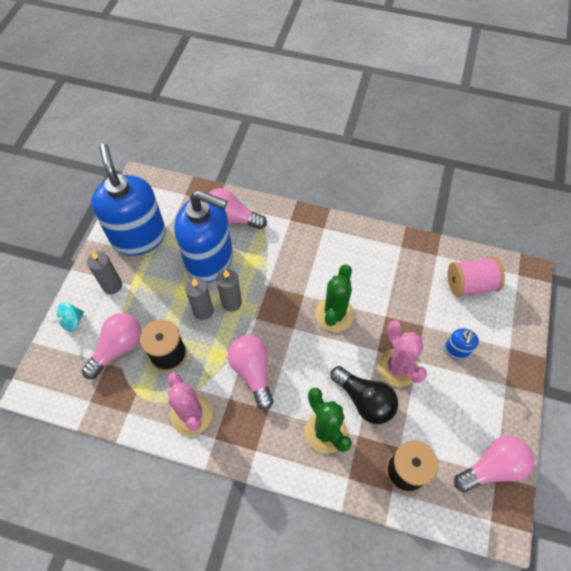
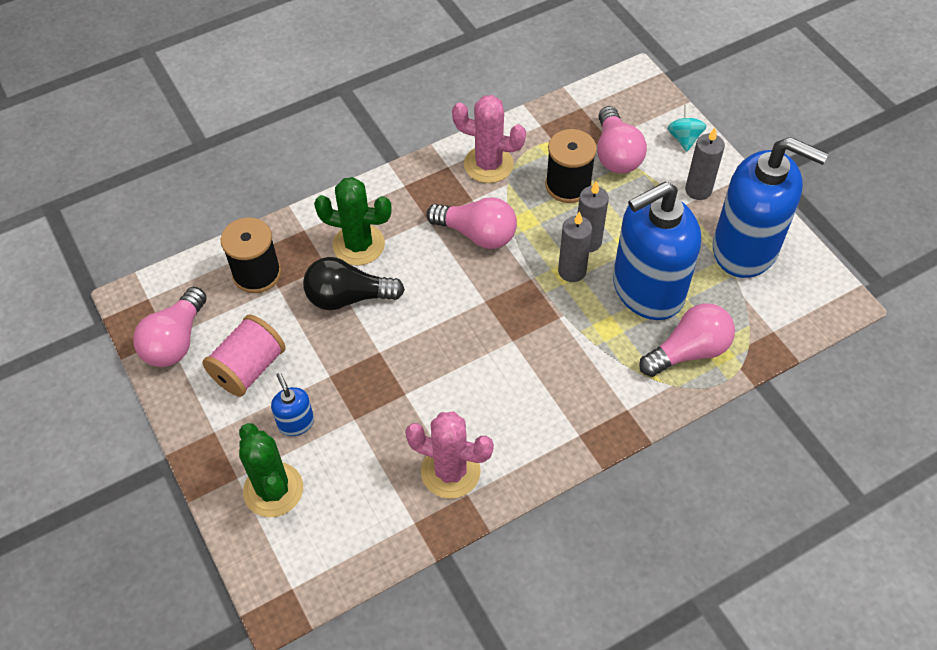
camera: 135 degrees right, 5 degrees down
green cactus [315,264,354,332] -> green cactus moved to [239,423,303,517]
pink cactus [378,320,427,387] -> pink cactus moved to [405,412,494,499]
pink spool [448,256,505,297] -> pink spool moved to [203,314,285,397]

